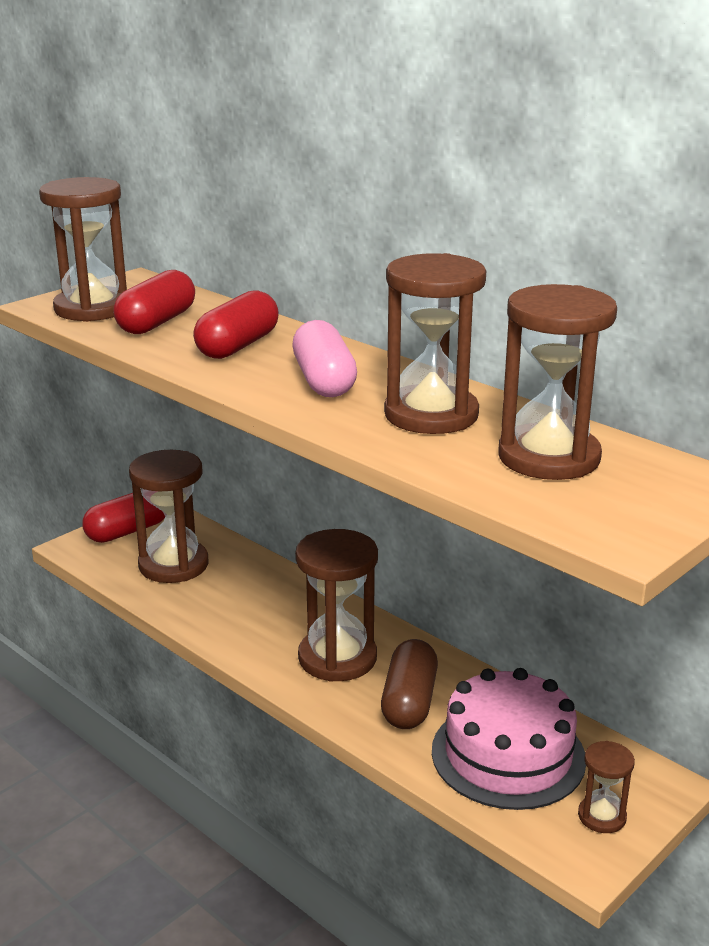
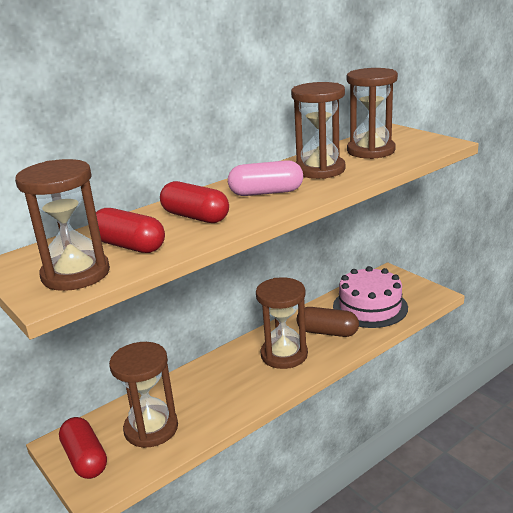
camera: 80 degrees left, 0 degrees up
brown hourglass [578,741,635,833] -> none

